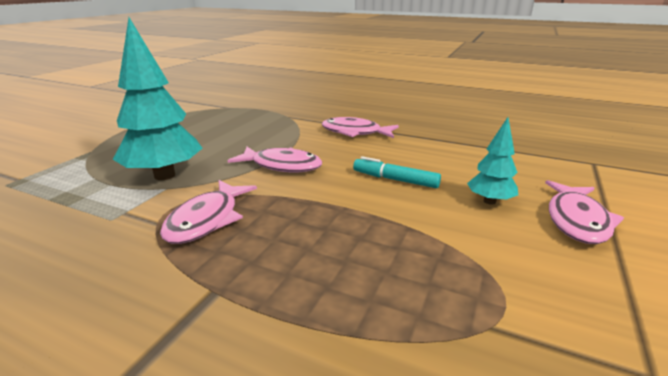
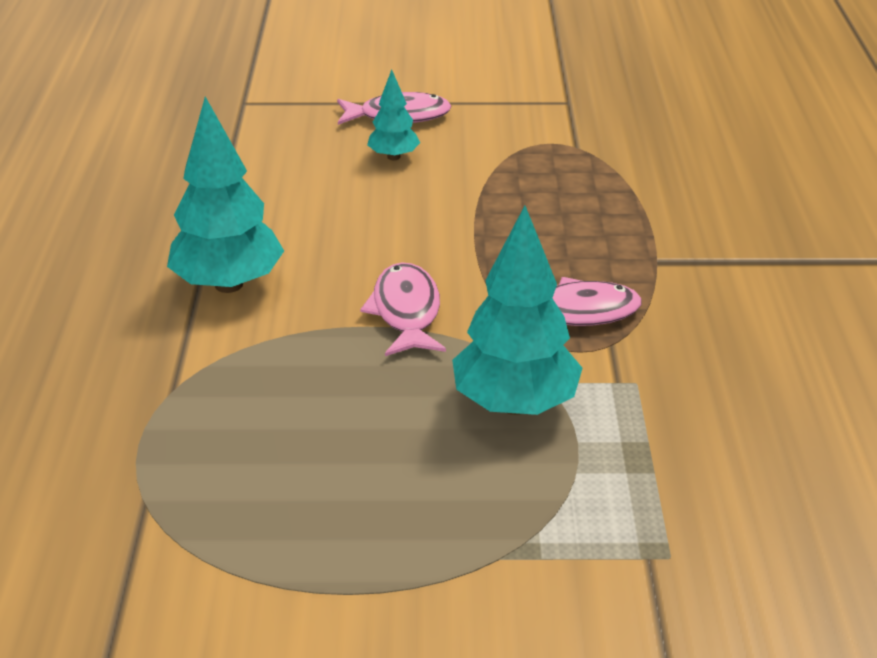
camera: 115 degrees left, 10 degrees up
pink fish [322,117,399,138] -> turquoise tree [167,97,284,293]
turquoise marker [353,156,441,188] -> none

